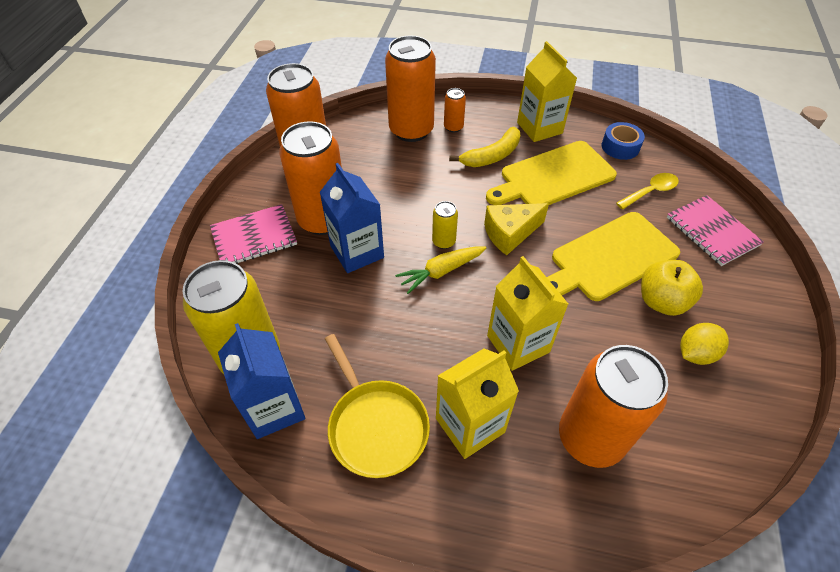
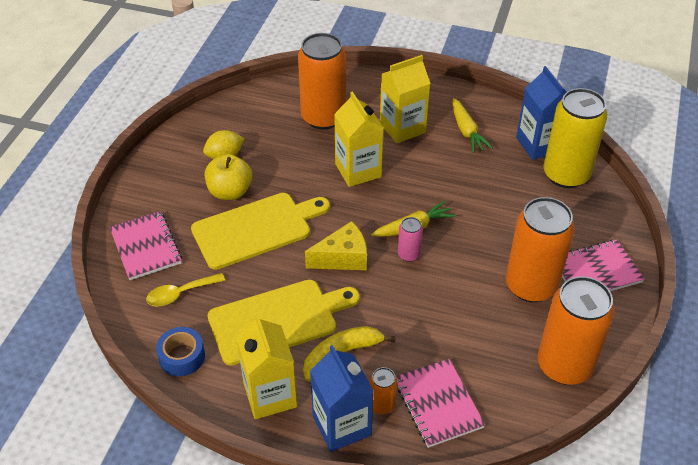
camera: 175 degrees left, 5 degrees down
blue carton [320,163,384,273] -> blue carton moved to [310,345,373,452]
yellow pan [325,334,430,478] -> yellow carrot [453,98,493,153]
orange can [385,35,436,142] -> pink notebook [396,359,485,448]
yellow can [432,201,458,249] -> pink can [398,217,423,262]

